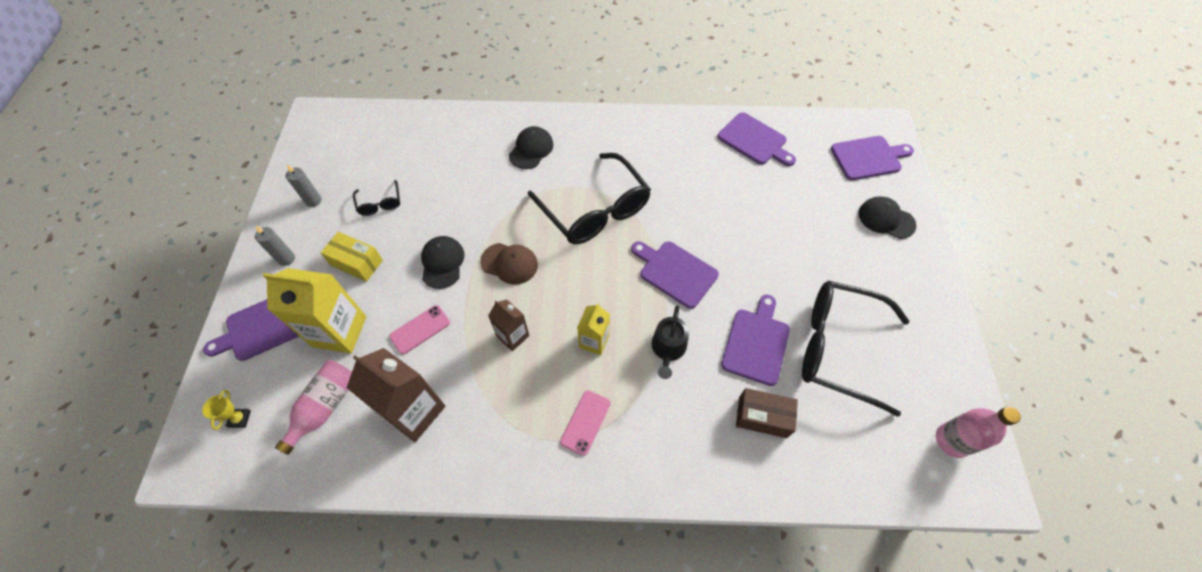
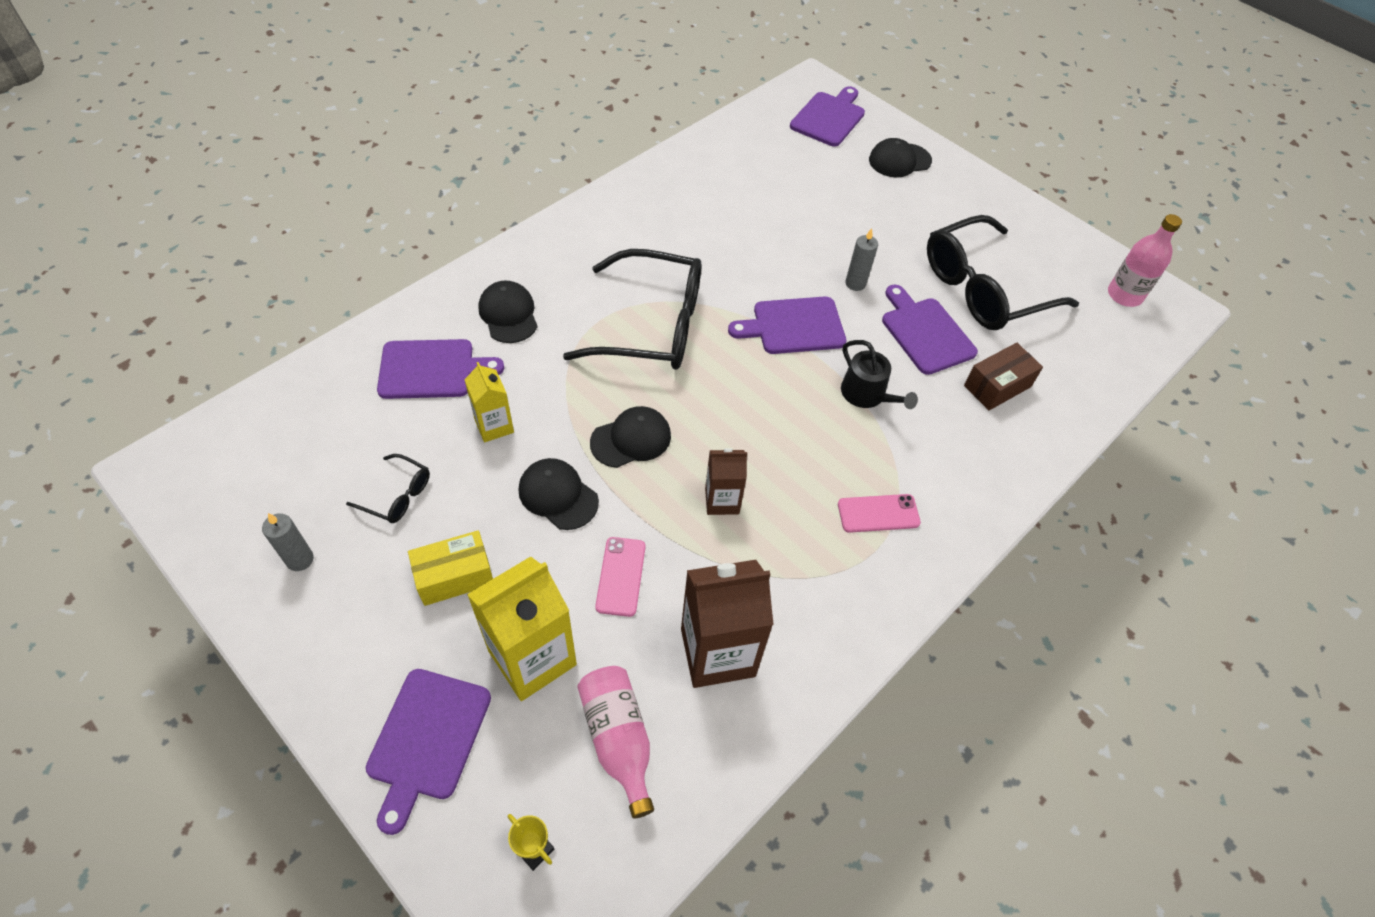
camera: 50 degrees left, 5 degrees down
grey candle [255,225,295,266] -> grey candle moved to [845,228,878,291]
brown cap [480,243,538,285] -> black cap [590,406,671,468]
pink phone [560,390,610,456] -> pink phone turned 75 degrees counterclockwise [838,494,921,533]
yellow carton [577,303,610,355] -> yellow carton moved to [464,362,514,442]
purple cutting board [718,112,796,166] -> purple cutting board moved to [377,339,504,399]

